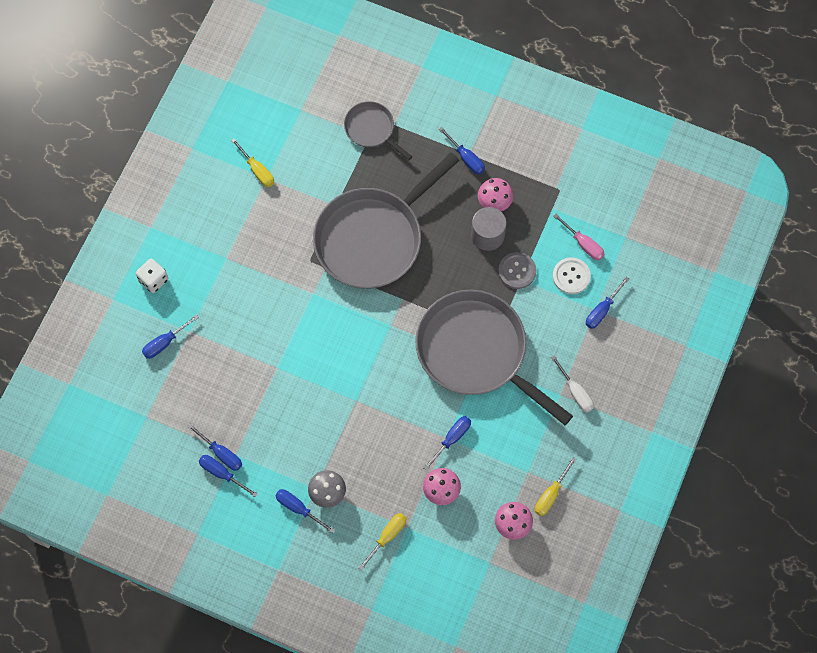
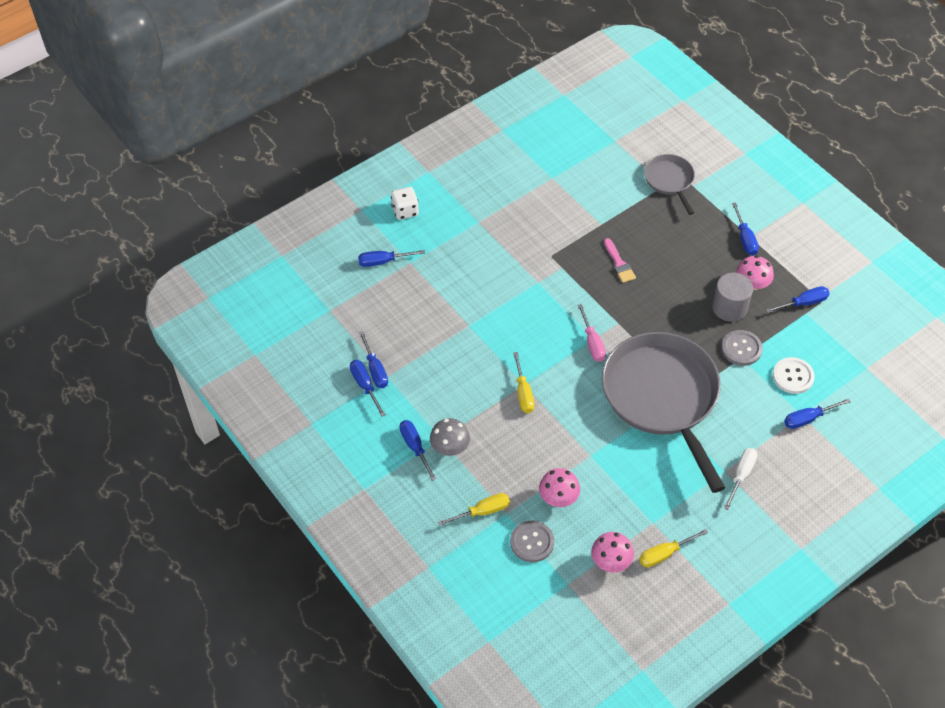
camera: 30 degrees right, 15 degrees down
yellow screwdriver [231,138,274,187] -> yellow screwdriver moved to [513,352,535,413]
grey pan [313,152,459,289] -> pink brush [604,238,636,283]
blue screwdriver [423,416,471,471] -> blue screwdriver moved to [766,286,830,313]
white screwdriver [551,355,594,412] -> white screwdriver turned 150 degrees counterclockwise [724,448,758,510]
pink screwdriver [554,214,605,260] -> pink screwdriver moved to [578,304,606,362]
none -> grey button [510,521,554,562]

